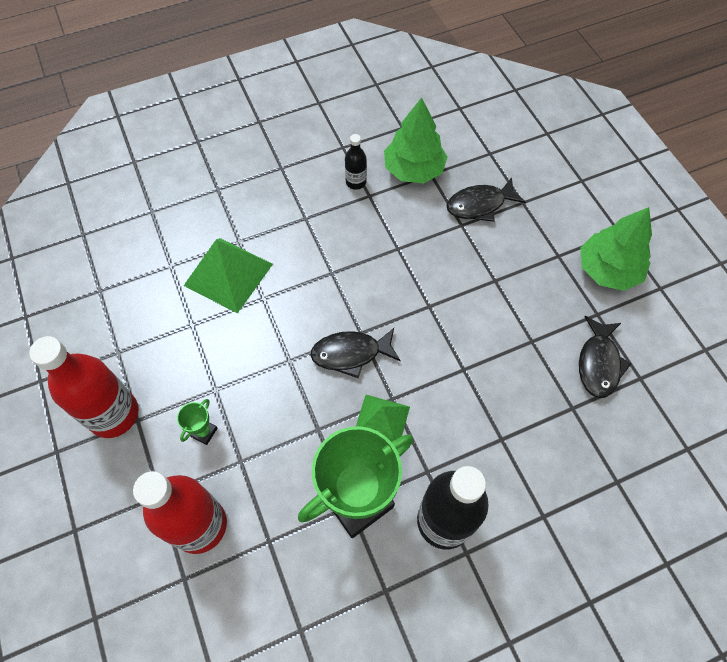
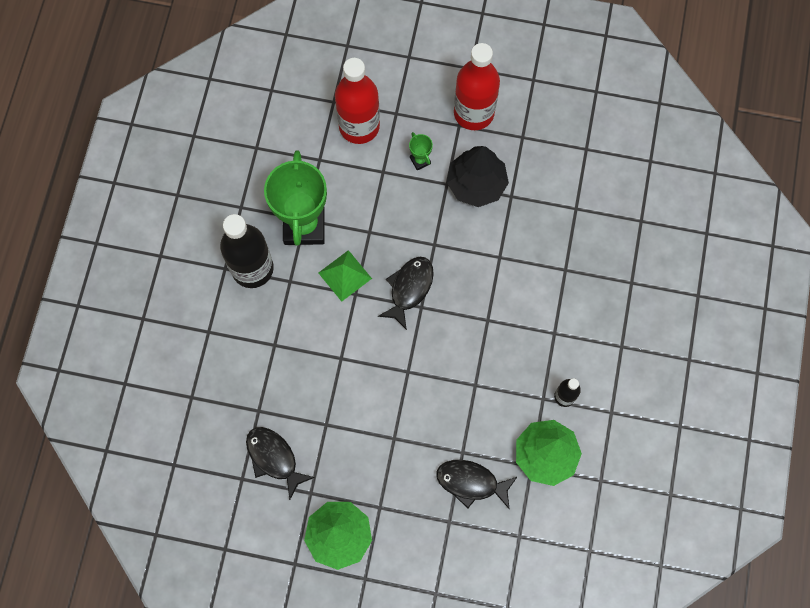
camera: 125 degrees right, 10 degrees up
green pyramid [184,238,273,314] -> none
black fish [447,178,526,222] -> black fish turned 90 degrees counterclockwise [436,460,517,509]
none -> black tree [447,146,509,207]

